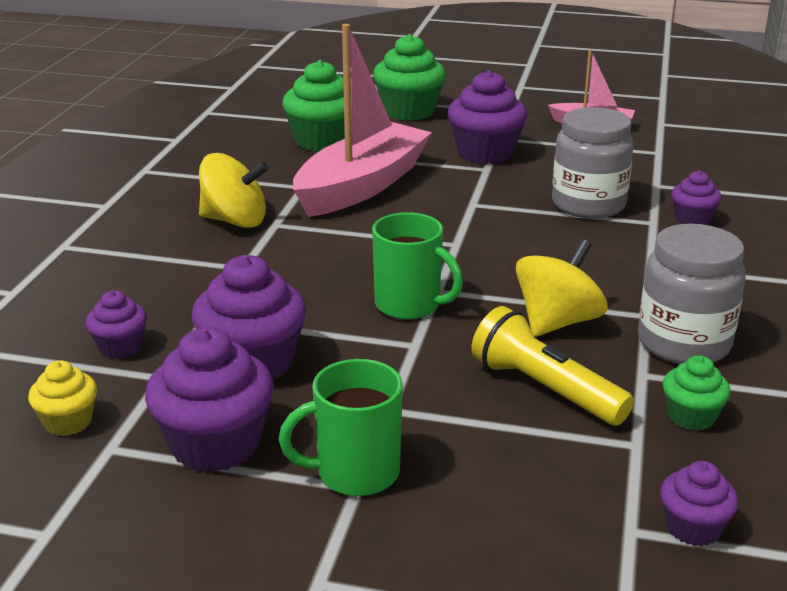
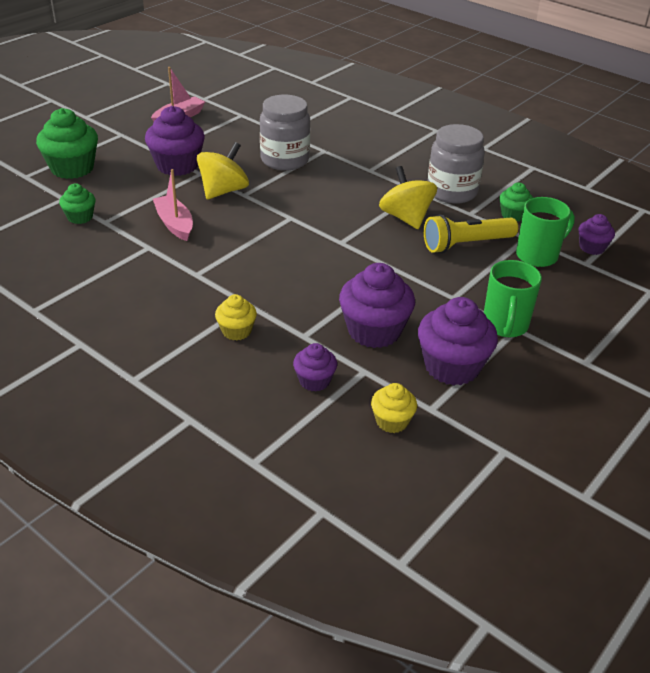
camera: 65 degrees left, 10 degrees up
yellow spinning top [199,153,269,228] -> yellow spinning top moved to [197,142,249,199]
green cupcake [282,60,345,152] -> green cupcake [59,184,95,224], size x0.55
pink boat [293,24,432,217] -> pink boat [153,169,193,241], size x0.51
green mug [372,212,463,320] -> green mug moved to [516,197,575,267]
purple cupcake [671,170,721,225] -> none
none -> yellow cupcake [215,294,257,341]

